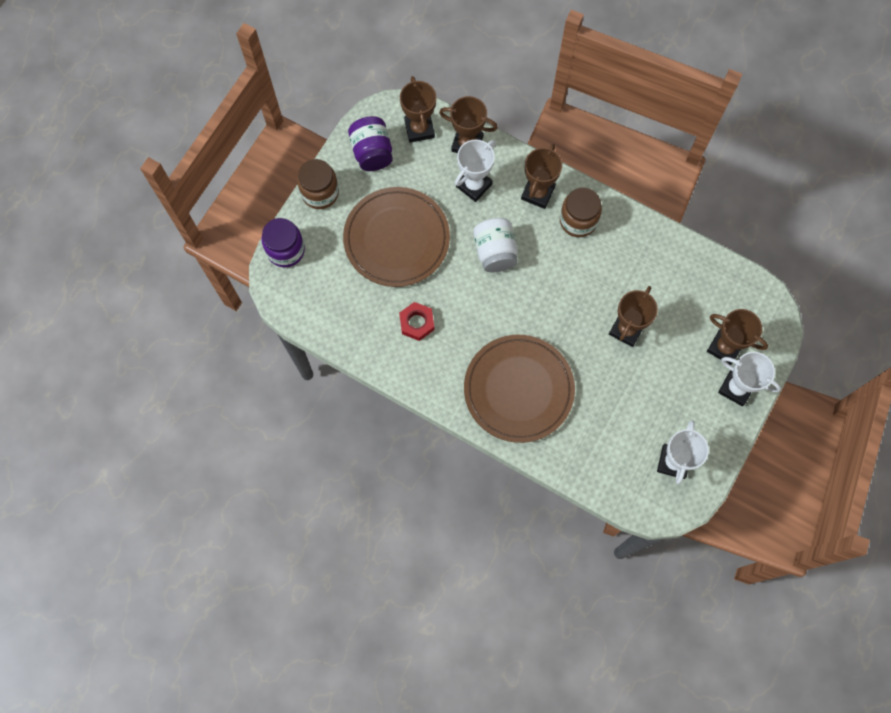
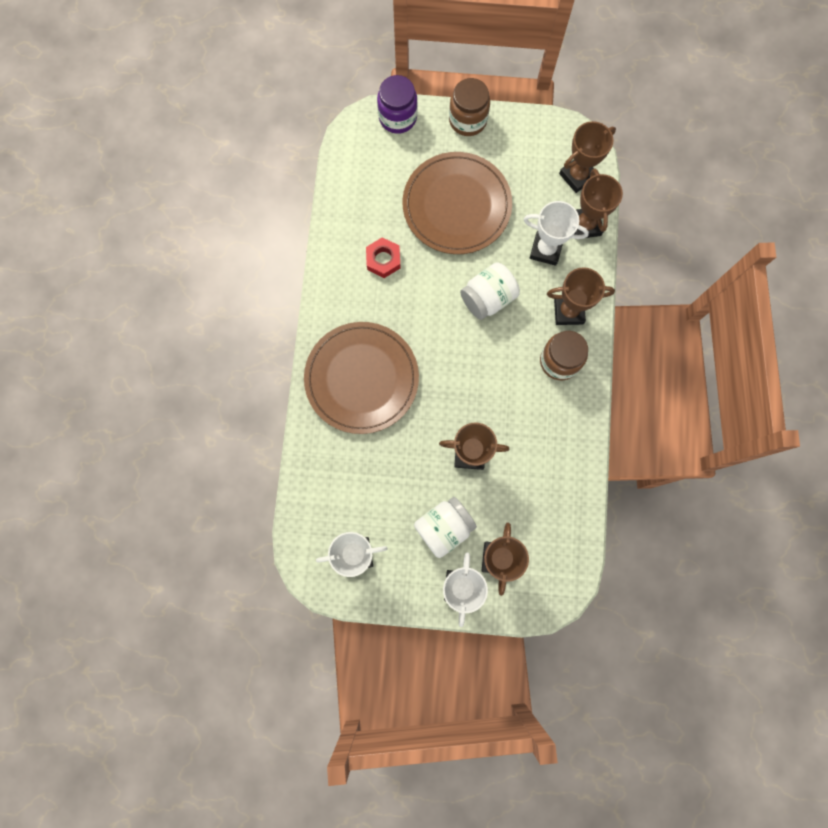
camera: 65 degrees right, 5 degrees up
purple jar [348,116,393,171] -> none
none -> white jar [414,497,477,558]

